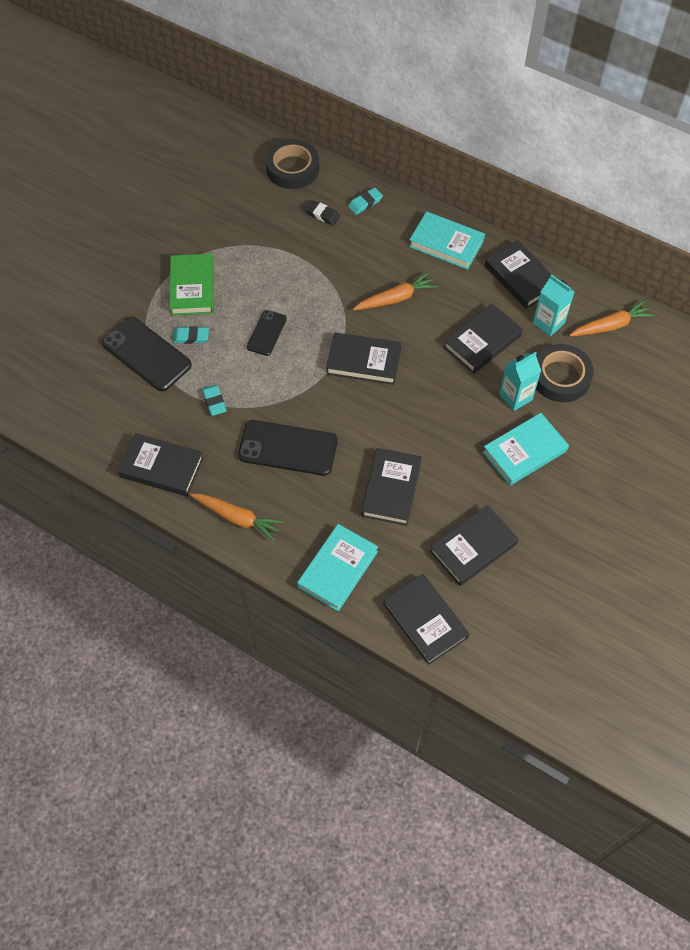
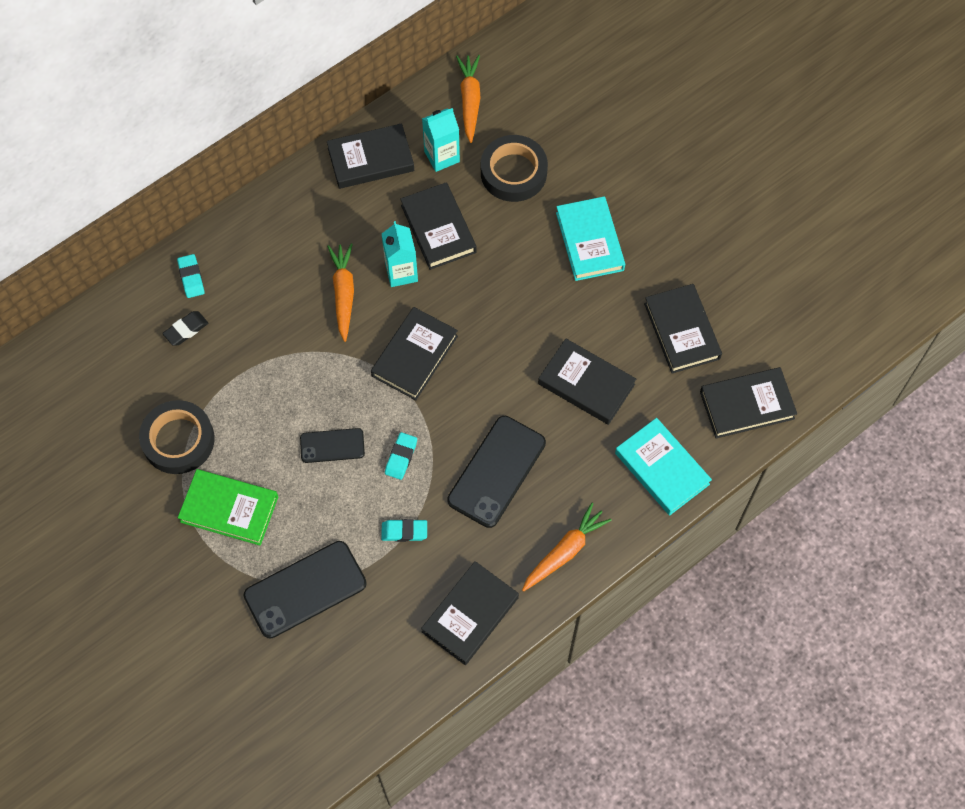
camera: 70 degrees left, 5 degrees up
turquoise eraser [173,326,209,344] -> turquoise eraser moved to [385,432,417,480]
black phone [247,310,287,356] -> black phone turned 45 degrees counterclockwise [300,428,365,463]
black tape [266,139,319,189] -> black tape moved to [139,400,215,474]
turquoise book [409,211,485,270] -> none
turquoise carton [499,352,541,411] -> turquoise carton moved to [382,221,418,287]

